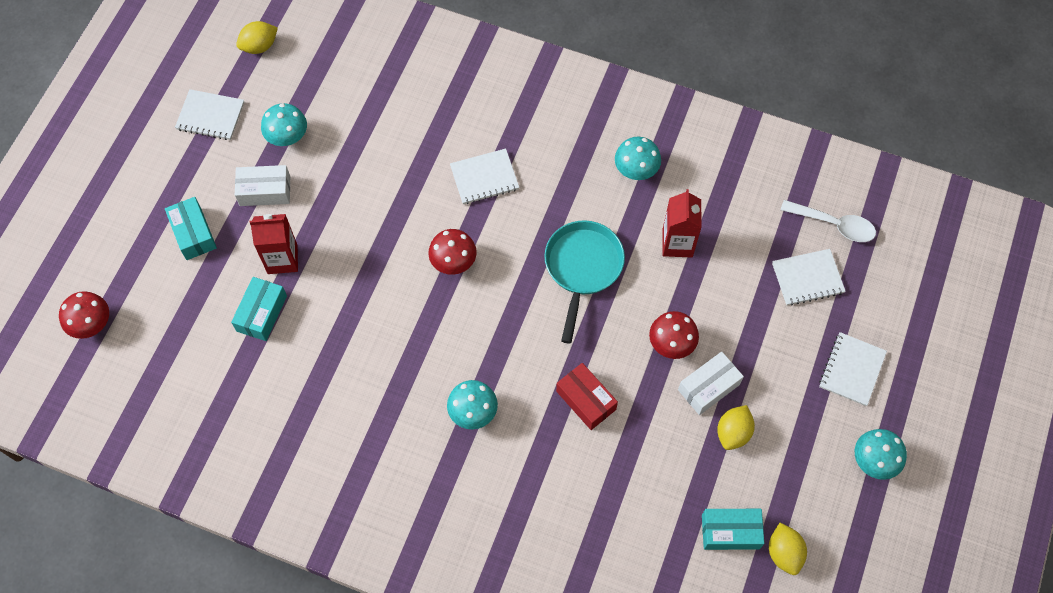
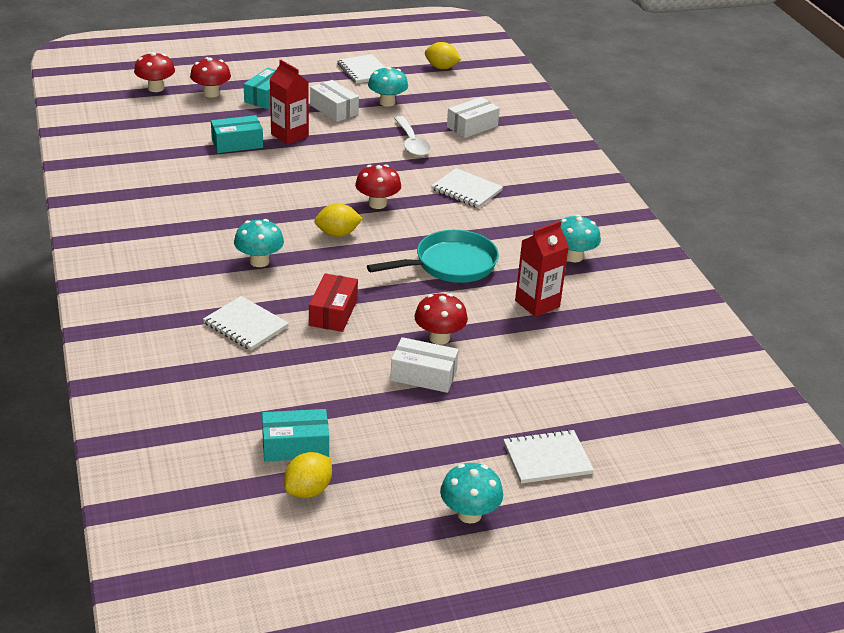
camera: 50 degrees right, 30 degrees down
turquoise box [702,509,764,550] -> turquoise box turned 60 degrees counterclockwise [262,409,329,462]
yellow lemon [717,405,755,450] -> yellow lemon moved to [314,203,363,237]
white notebook [772,249,846,306] -> white notebook moved to [203,296,289,350]
white spoon [780,200,876,242] -> white spoon moved to [394,116,431,156]
none -> red mushroom [190,57,231,98]
none -> white box [447,97,500,138]

